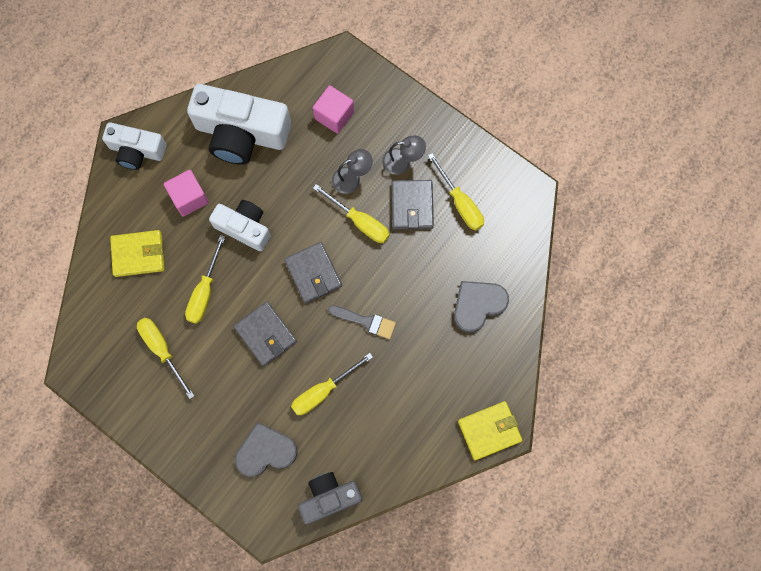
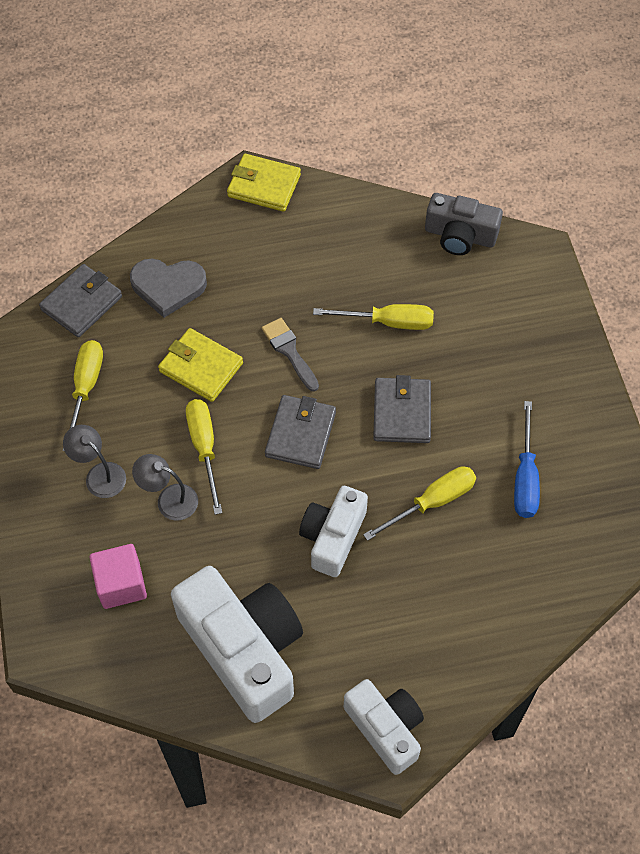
camera: 140 degrees left, 15 degrees down
yellow wallet [110,230,164,277] -> yellow wallet moved to [158,328,243,402]
yellow screwdriver [137,318,194,399] -> blue screwdriver [514,401,540,518]
pink cube [164,170,209,217] -> none
white camera [209,200,270,251] -> white camera turned 45 degrees clockwise [299,486,368,577]
grey heart [235,422,298,477] -> none
grey wallet [391,180,434,229] -> grey wallet moved to [39,264,122,337]

